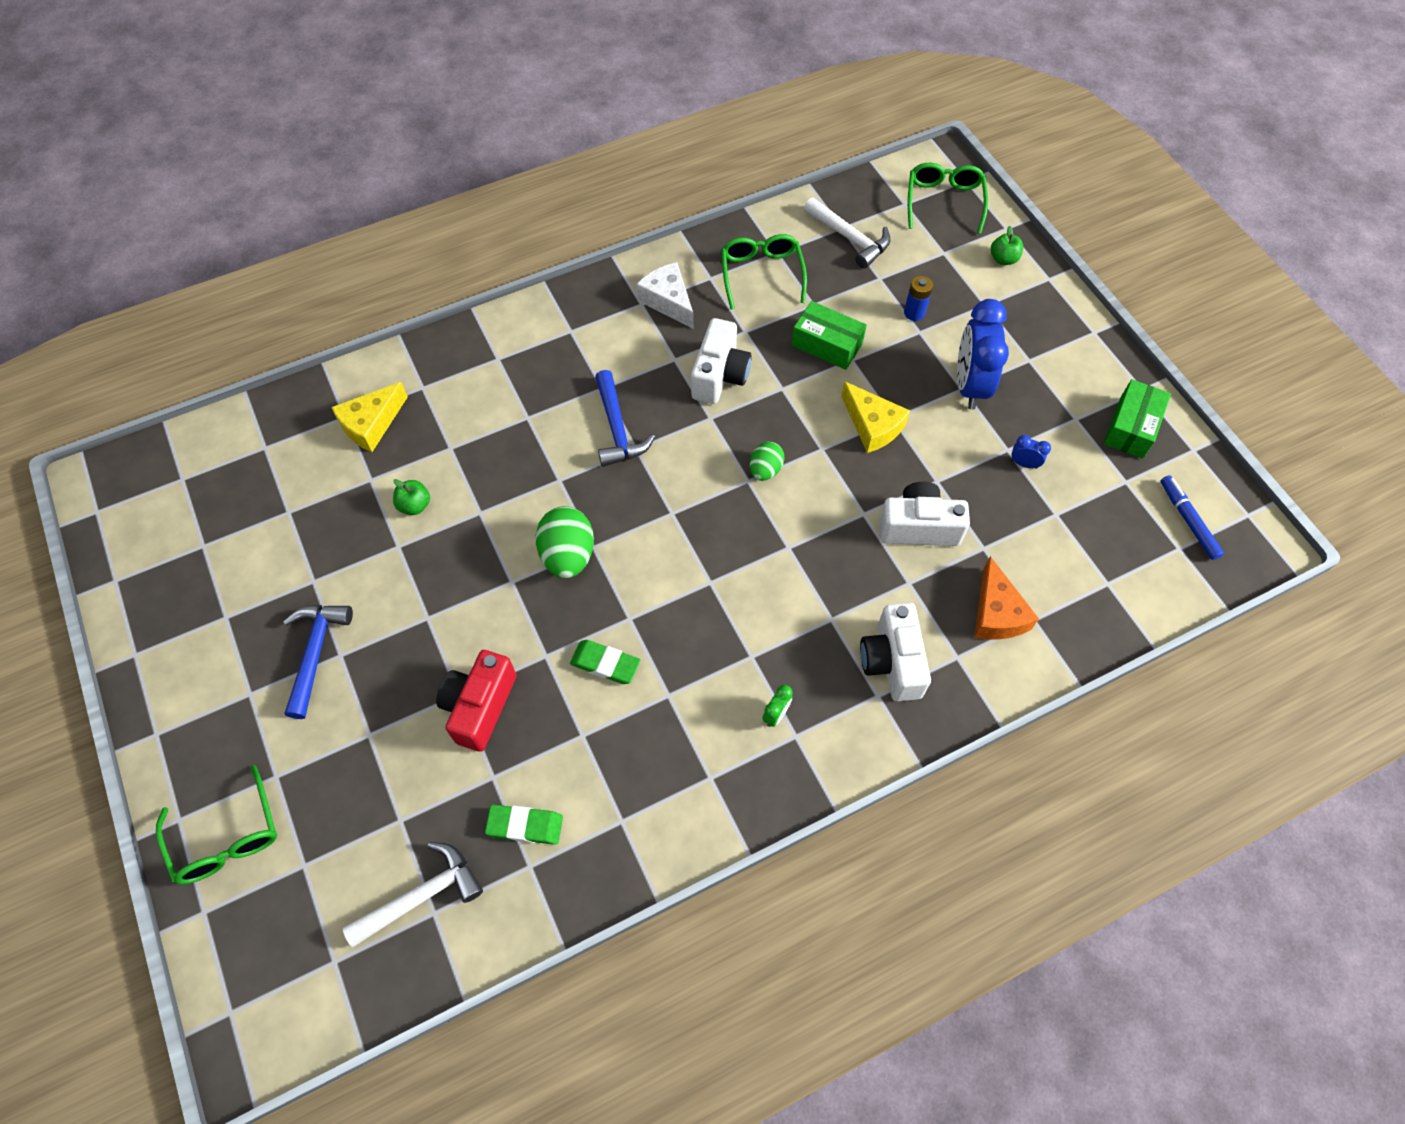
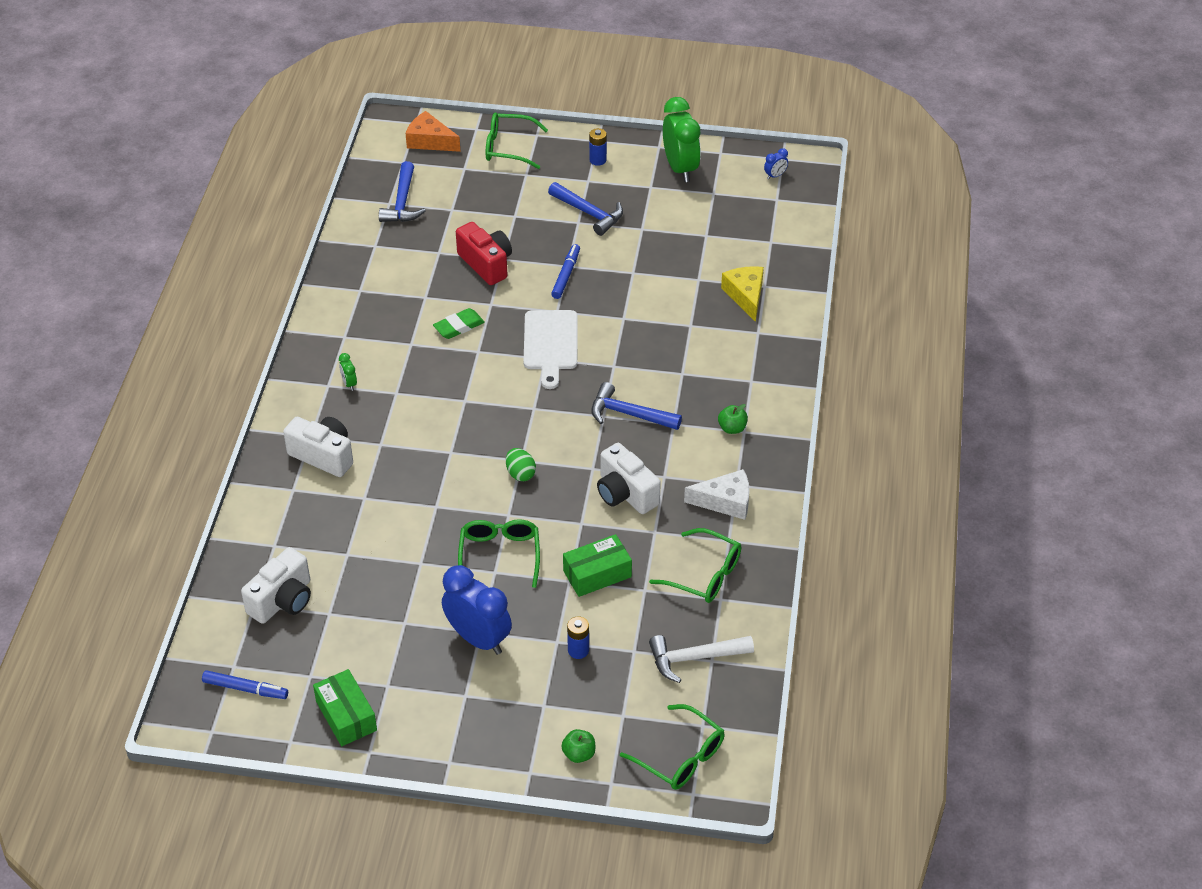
camera: 125 degrees right, 15 degrees down
white hammer [342,842,483,948] -> blue hammer [379,161,425,222]
green apple [393,479,430,515] -> green apple moved to [718,404,748,434]
green eraser [485,805,563,845] -> none
green egg [536,506,594,578] -> white cutting board [524,310,578,389]
yellow cheese [841,381,910,453] -> green glasses [458,519,540,588]
white camera [879,482,970,546] -> white camera moved to [241,547,311,624]
orange cheese [974,556,1039,639] -> orange cheese moved to [406,111,461,152]
blue clock [1011,435,1051,469] -> blue clock moved to [764,148,788,180]
none -> blue marker [551,244,580,299]
none -> blue battery [589,128,607,166]
none -> green clock [663,97,701,182]

